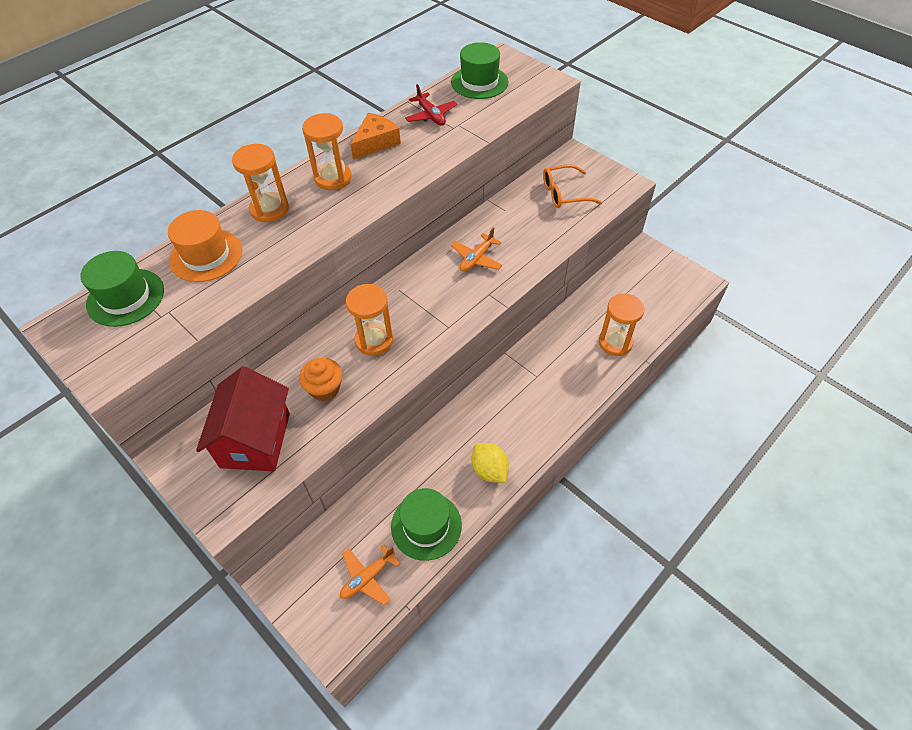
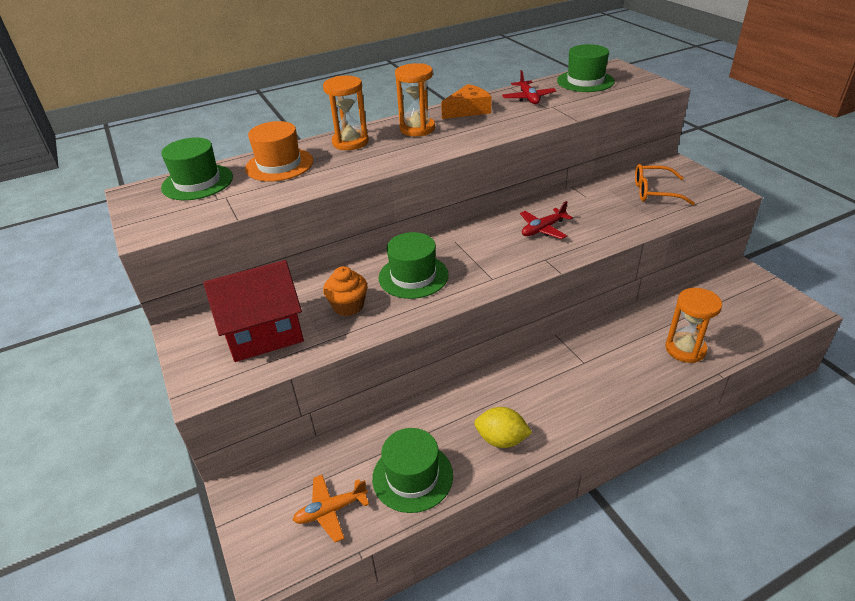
camera: 20 degrees right, 15 degrees down
red house [196,366,290,471] -> red house turned 45 degrees clockwise [203,260,304,362]
orange hourglass [346,284,393,356] -> green hat [379,232,449,299]
orange plane [451,227,502,272] -> red plane [520,201,573,239]
yellow lemon [472,443,509,483] -> yellow lemon turned 60 degrees counterclockwise [474,407,533,448]

